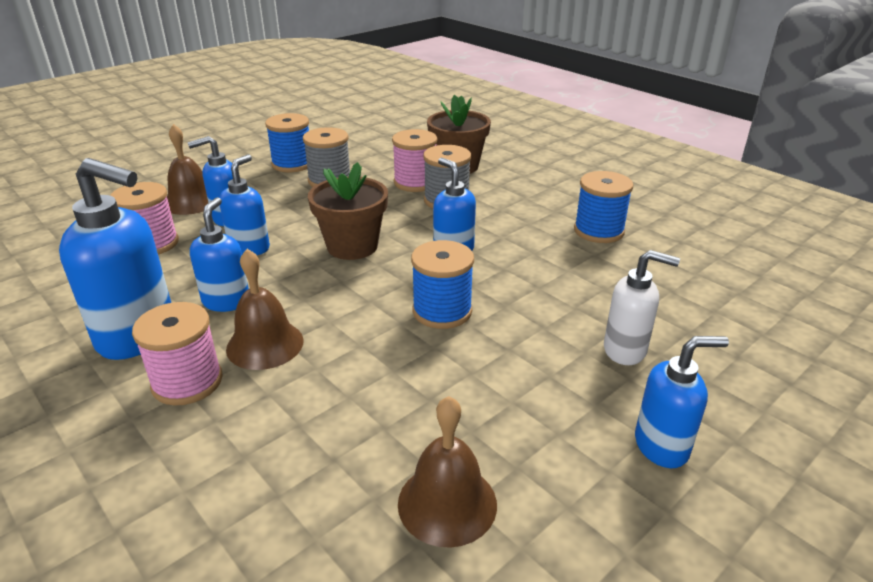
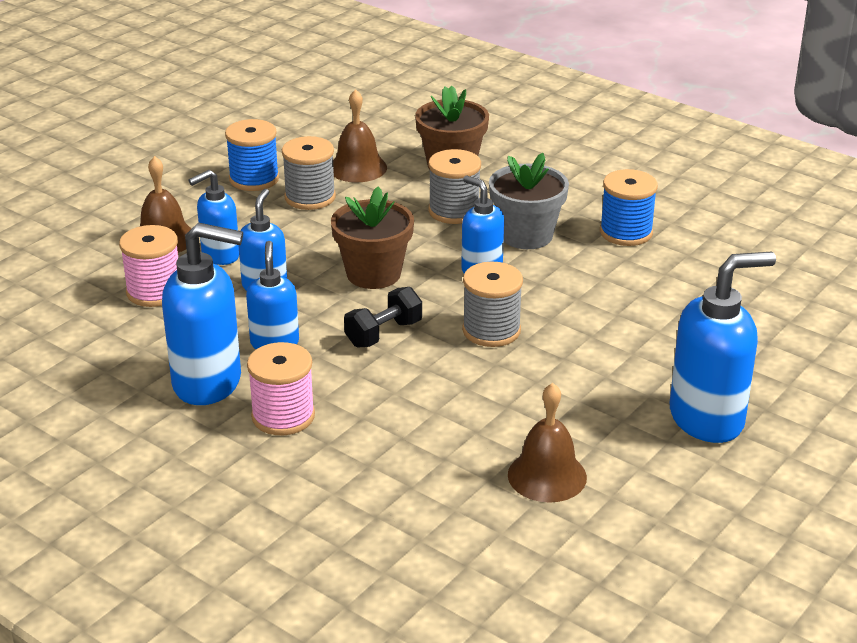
camera: 10 degrees left, 0 degrees up
brown bell [226,249,304,370] -> brown bell moved to [333,89,387,182]
pink spool [392,129,438,192] -> none
blue spool [411,240,474,329] -> grey spool [462,262,523,347]
white soap dispenser [604,250,680,365] -> none
blue soap dispenser [635,336,729,468] -> blue soap dispenser [670,252,776,443], size x1.67
none -> black dumbbell [344,287,422,348]
none -> grey flower pot [489,153,569,249]

